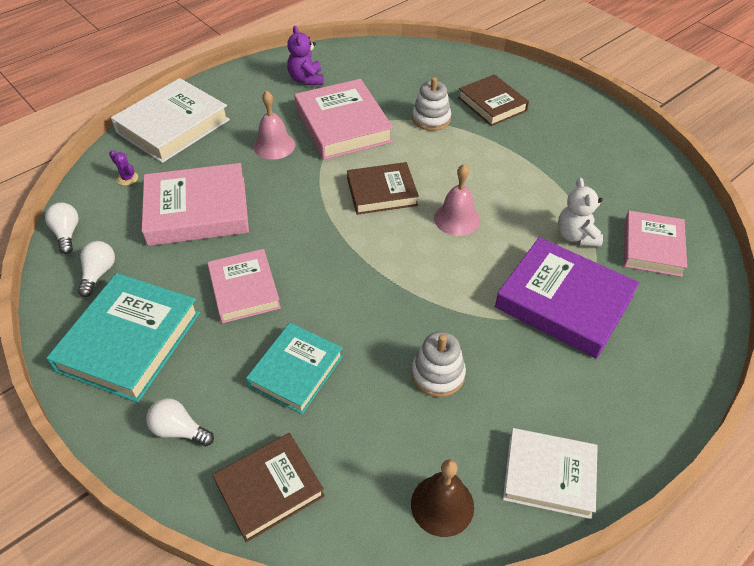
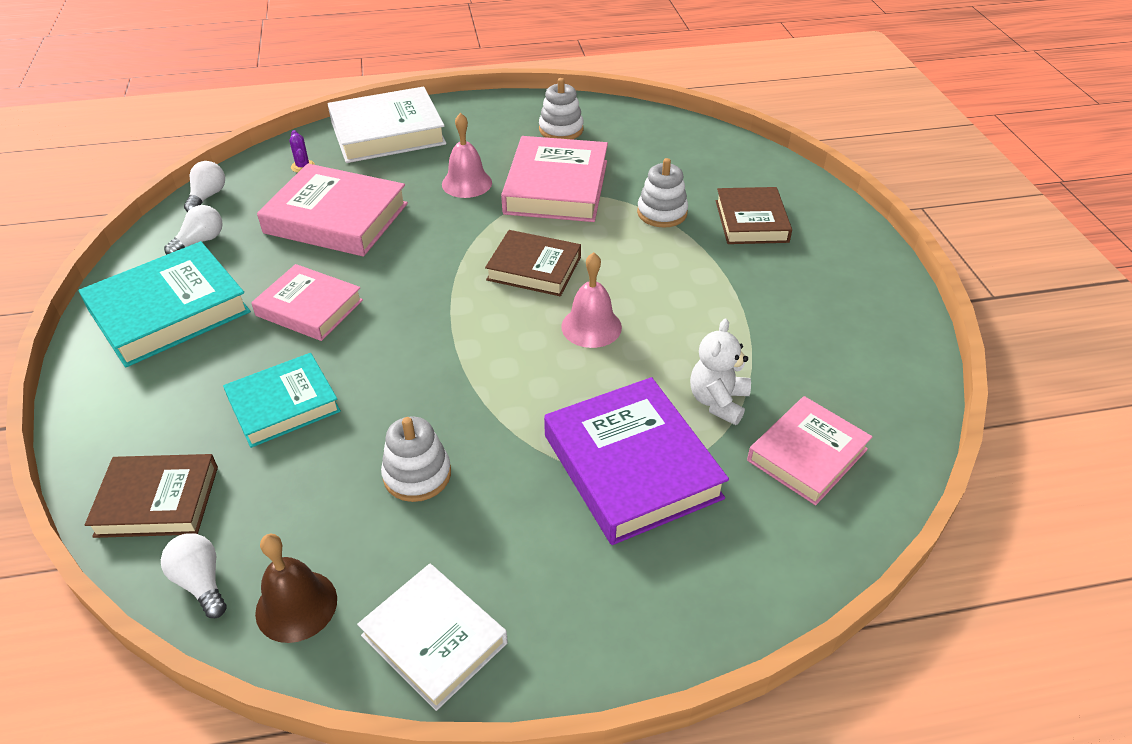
camera: 30 degrees right, 5 degrees down
white light bulb [146,398,214,446] -> white light bulb moved to [161,533,227,618]
pink book [207,249,281,323] -> pink book turned 75 degrees counterclockwise [251,264,363,341]
purple teddy bear [287,26,324,85] -> white stacking toy [539,78,584,139]

